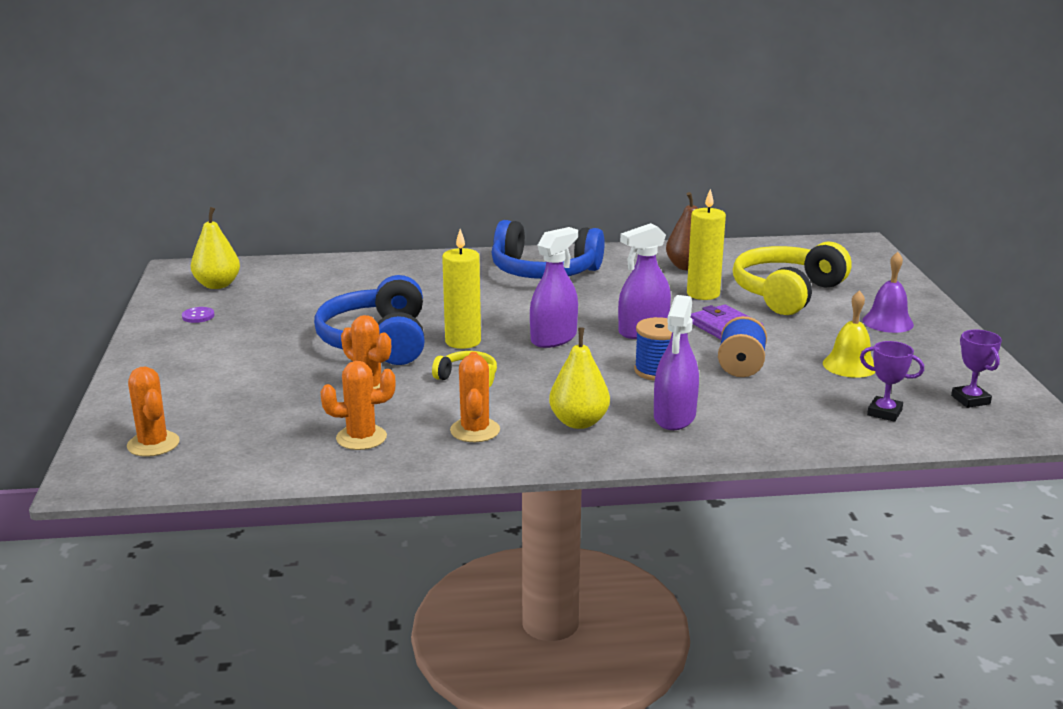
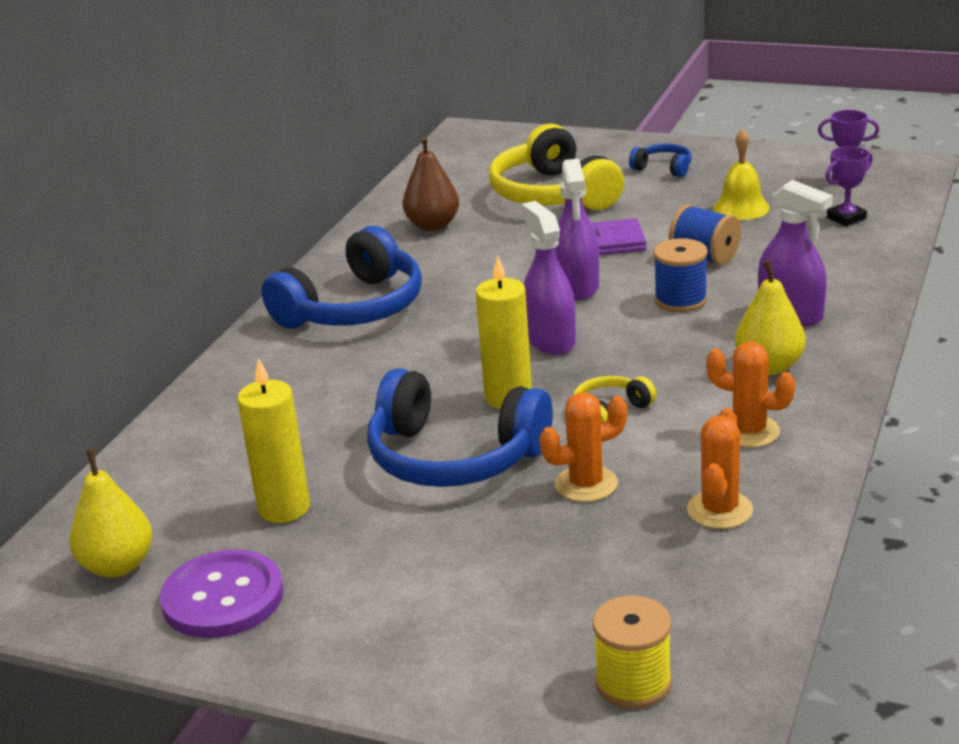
camera: 60 degrees left, 5 degrees up
orange cactus [127,366,180,457] -> yellow spool [593,595,672,709]
purple button [182,307,214,323] -> purple button [160,549,284,638], size x2.34
yellow candle [687,189,726,300] -> yellow candle moved to [237,358,310,523]
purple bell [863,252,914,333] -> blue headphones [629,144,692,177]

